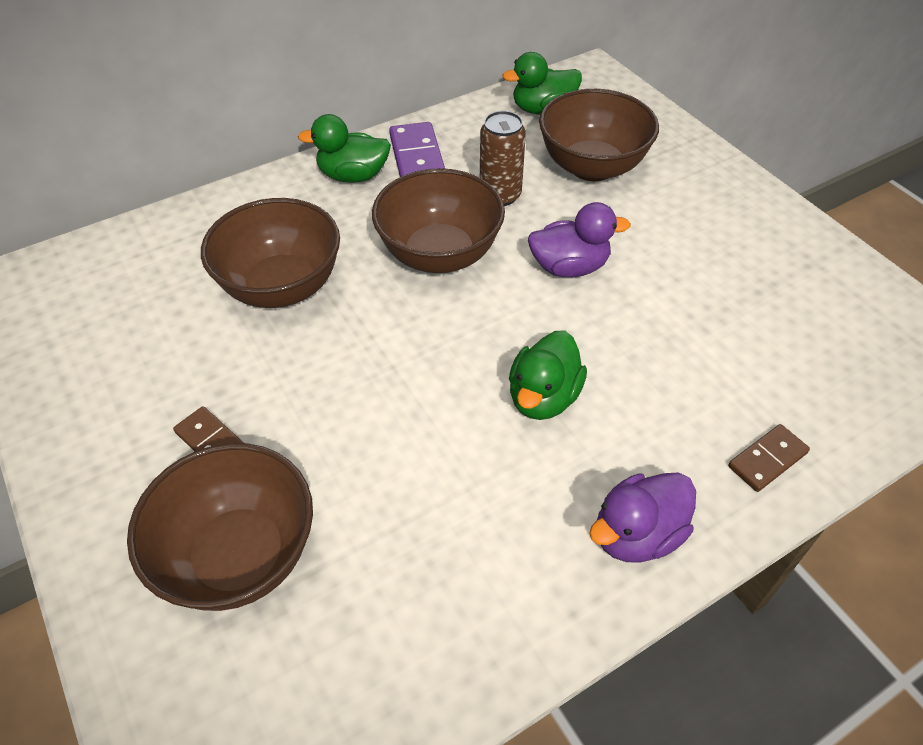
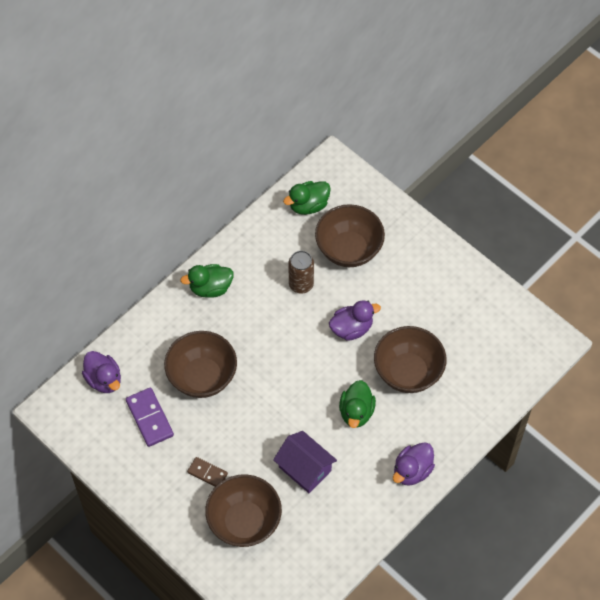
camera: 15 degrees left, 10 degrees up
brown bowl [372,168,505,273] -> brown bowl moved to [374,326,446,393]
purple domino [389,122,445,177] -> purple domino moved to [126,387,174,447]
brown domino [728,424,810,492] -> none
none -> purple duck [82,351,121,393]
none -> purple house [273,431,337,493]

